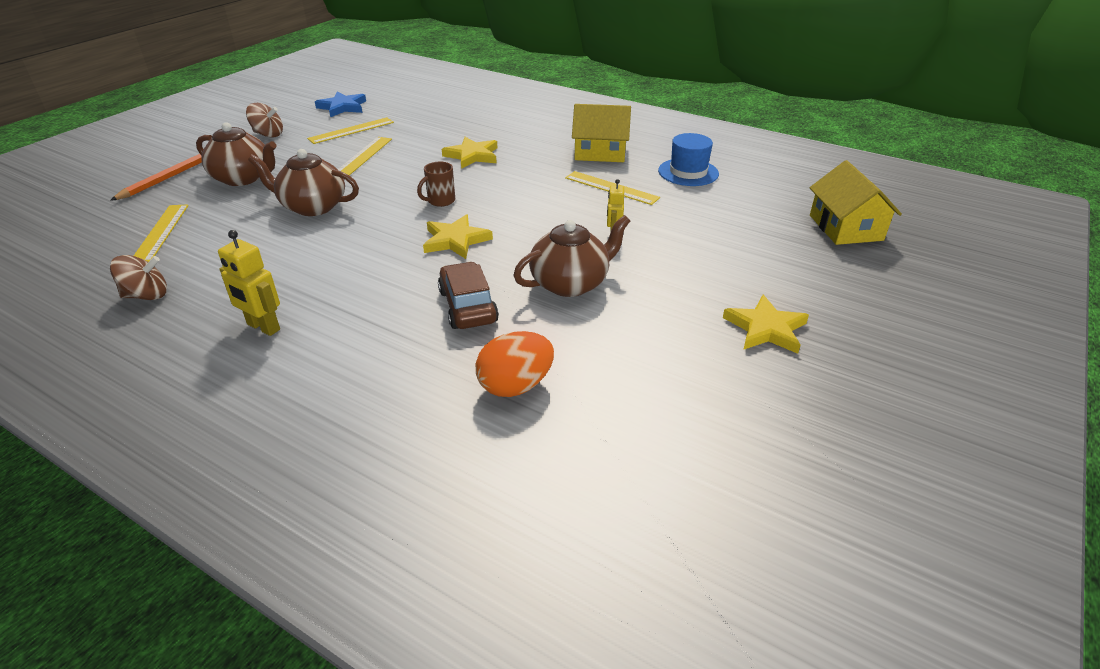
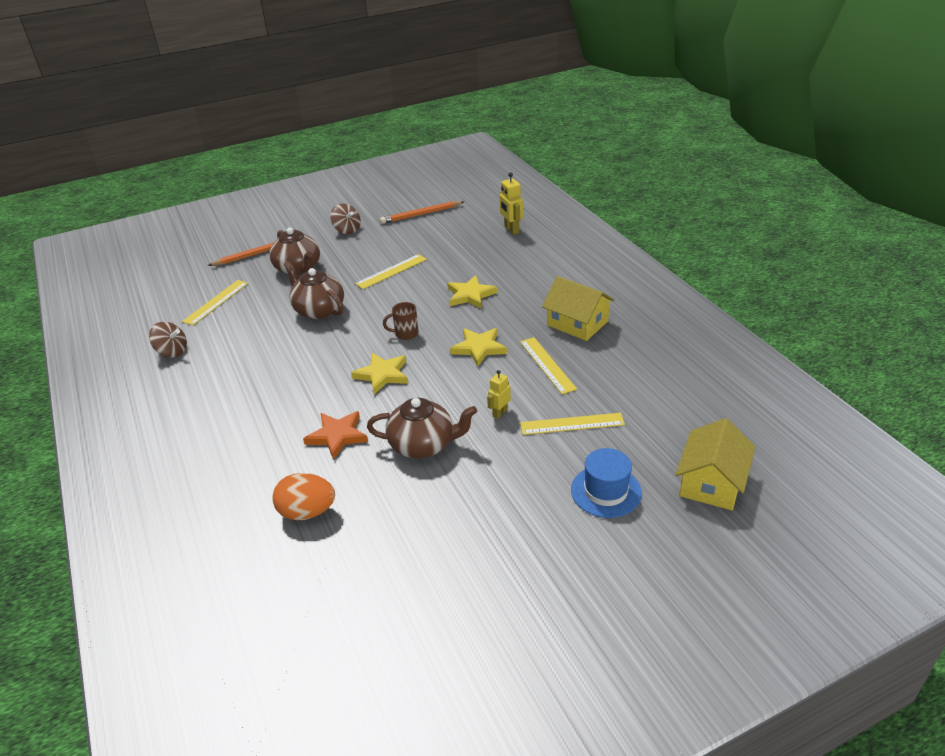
camera: 35 degrees right, 0 degrees up
yellow robot [218,230,280,336] -> yellow robot moved to [500,172,523,235]
yellow ruler [307,117,394,144] -> yellow ruler moved to [520,413,625,435]
blue star [315,91,366,117] -> orange pencil [380,201,464,224]
brown car [438,262,499,329] -> orange star [303,411,368,460]
blue hat [658,133,719,186] -> blue hat moved to [571,448,642,518]
yellow star [723,295,809,354] -> yellow star moved to [450,328,507,367]

